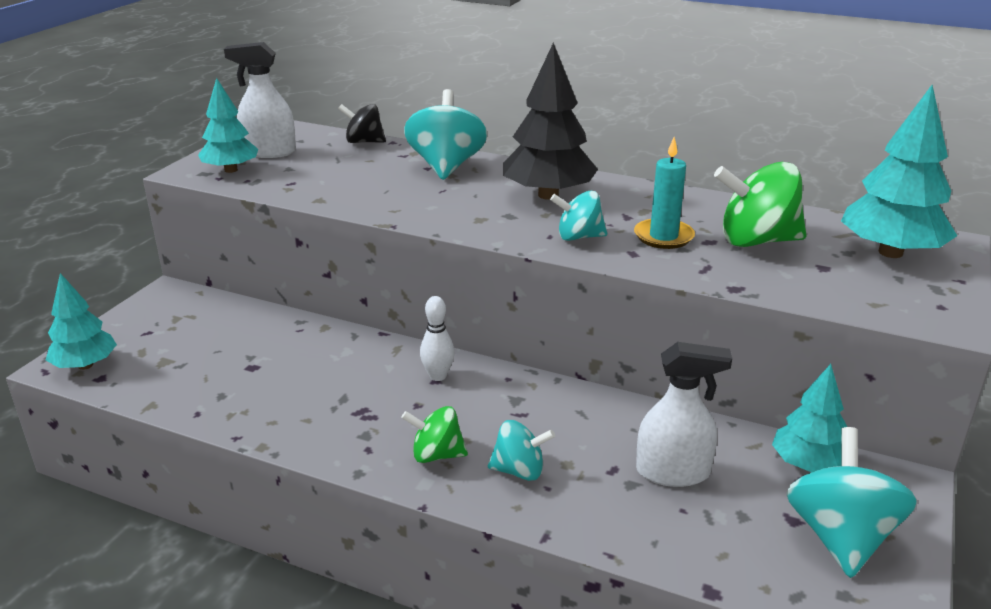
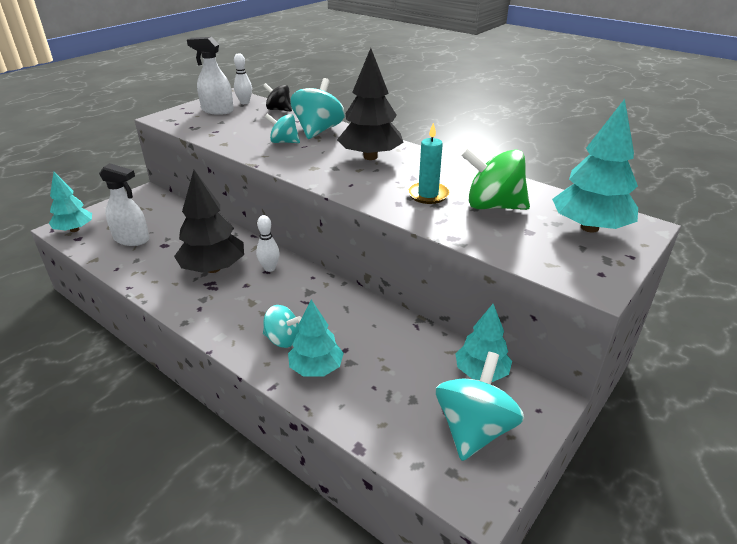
camera: 15 degrees right, 5 degrees up
turquoise tree [198,78,258,173] -> turquoise tree moved to [288,300,344,377]
green spinning top [401,406,468,463] -> none
turquoise spinning top [550,191,607,241] -> turquoise spinning top moved to [265,113,300,143]
white spray bottle [636,342,732,487] -> white spray bottle moved to [99,163,150,246]
none -> black tree [174,170,244,273]
none -> white bowling pin [234,53,252,104]

